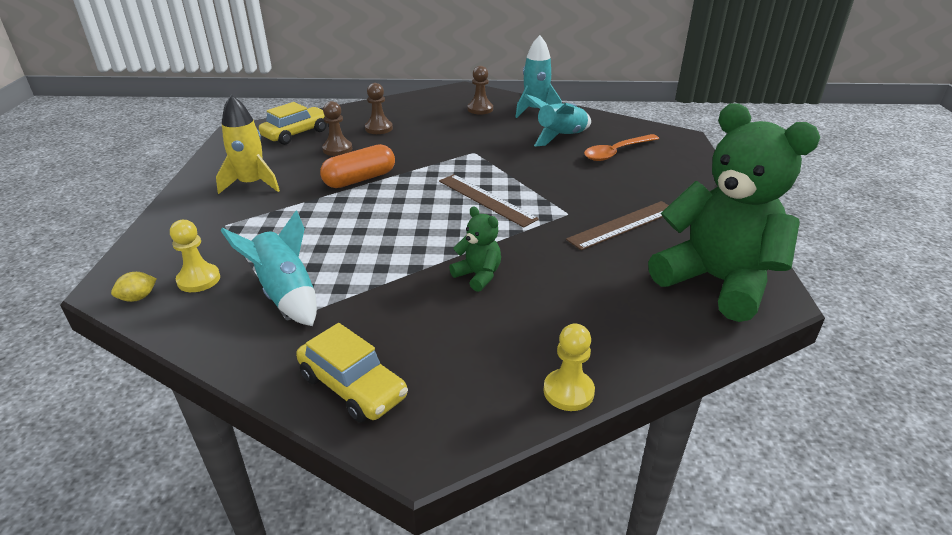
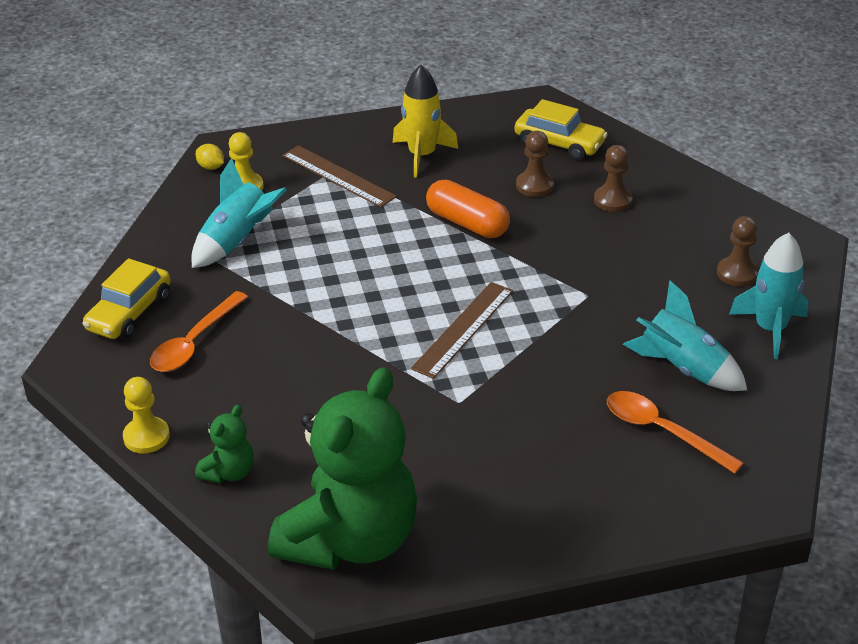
camera: 75 degrees right, 5 degrees up
green teddy bear [449,206,501,292] -> green teddy bear moved to [195,405,254,484]
brown ruler [566,201,669,250] -> brown ruler moved to [282,145,397,207]
none -> orange spoon [150,291,248,372]

